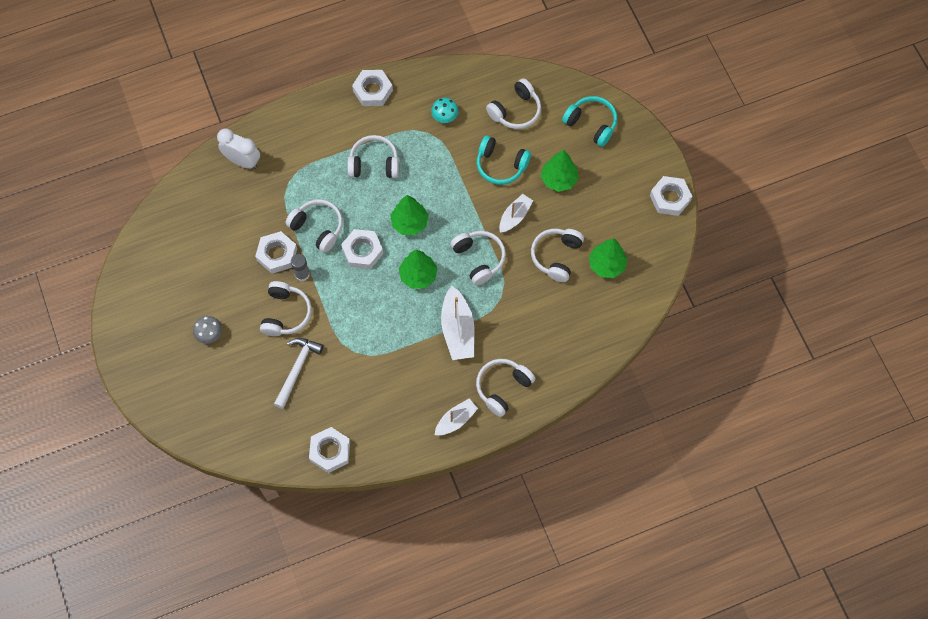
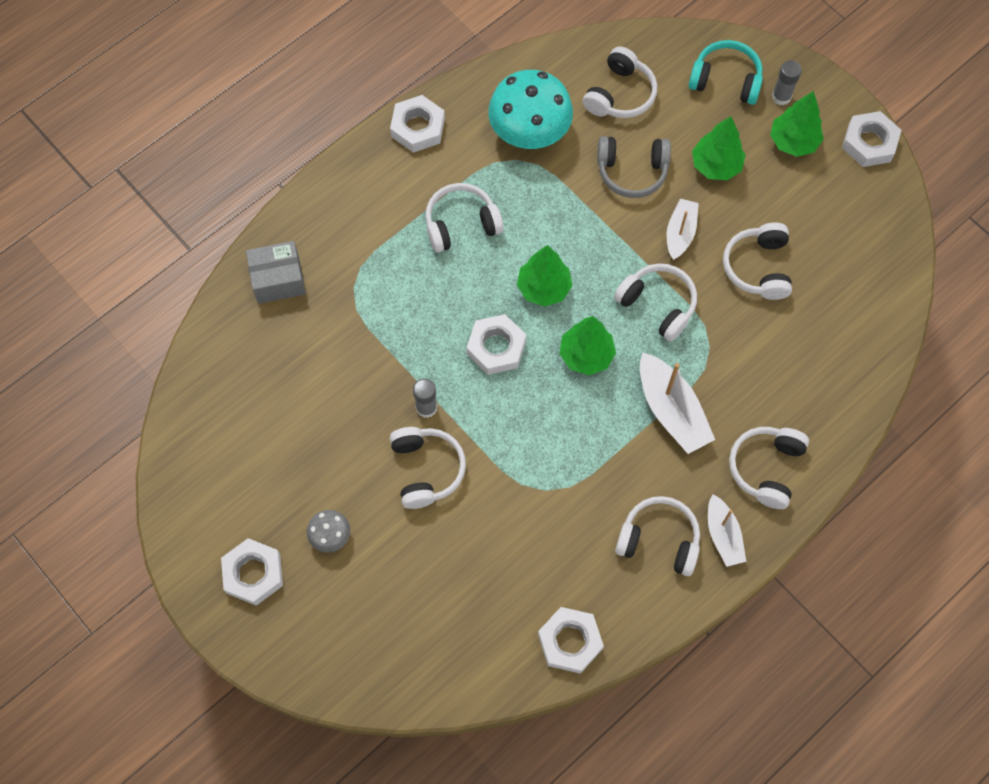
camera: 20 degrees left, 0 degrees up
white clock [217,128,260,169] -> grey box [246,241,306,304]
white nut [255,231,297,274] -> white nut moved to [221,538,283,606]
white hammer [274,338,324,409] -> none
white headphones [286,199,343,253] -> white headphones moved to [615,496,700,576]
turquoise mushroom [431,98,458,123] -> turquoise mushroom [488,70,573,149], size x2.16
white boat [435,399,478,435] -> white boat turned 135 degrees clockwise [708,494,746,567]
turquoise headphones [477,135,531,185] -> grey headphones [597,136,671,198]
green tree [589,238,628,278] -> green tree moved to [770,91,824,157]
none -> grey glue stick [772,60,802,105]

